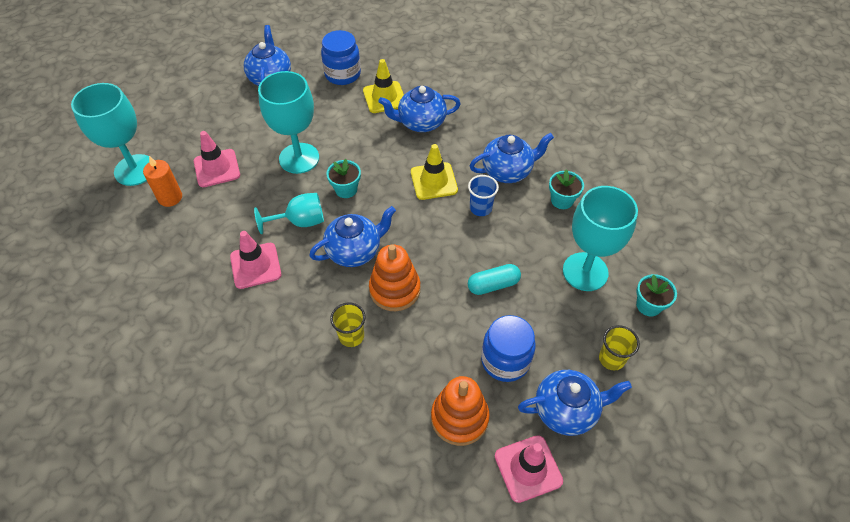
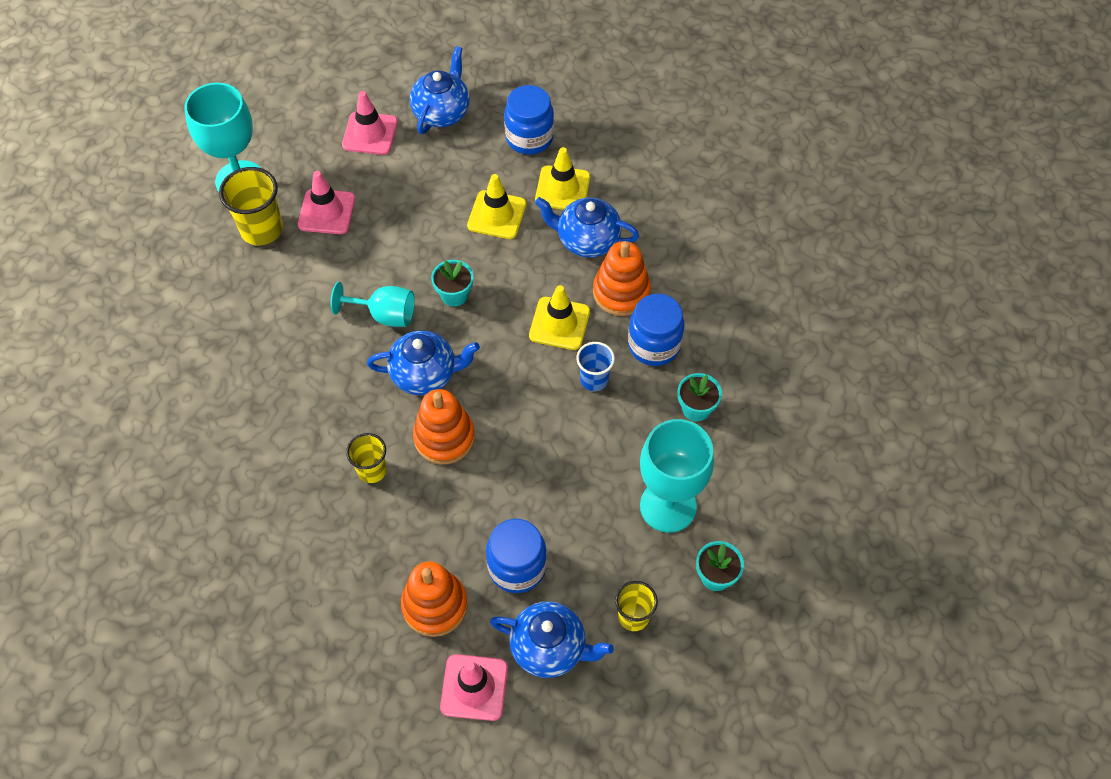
camera: 25 degrees right, 5 degrees up
orange candle [143,156,182,207] -> yellow cup [219,167,283,245]
pink traffic cone [230,231,281,289] -> pink traffic cone moved to [342,91,398,155]
turquoise goblet [258,71,319,174] -> none
turquoise capsule [468,264,521,295] -> none
blue teapot [470,133,554,183] -> blue jar [628,294,685,366]
none -> yellow traffic cone [467,174,527,239]
none -> orange stacking toy [593,241,651,316]

